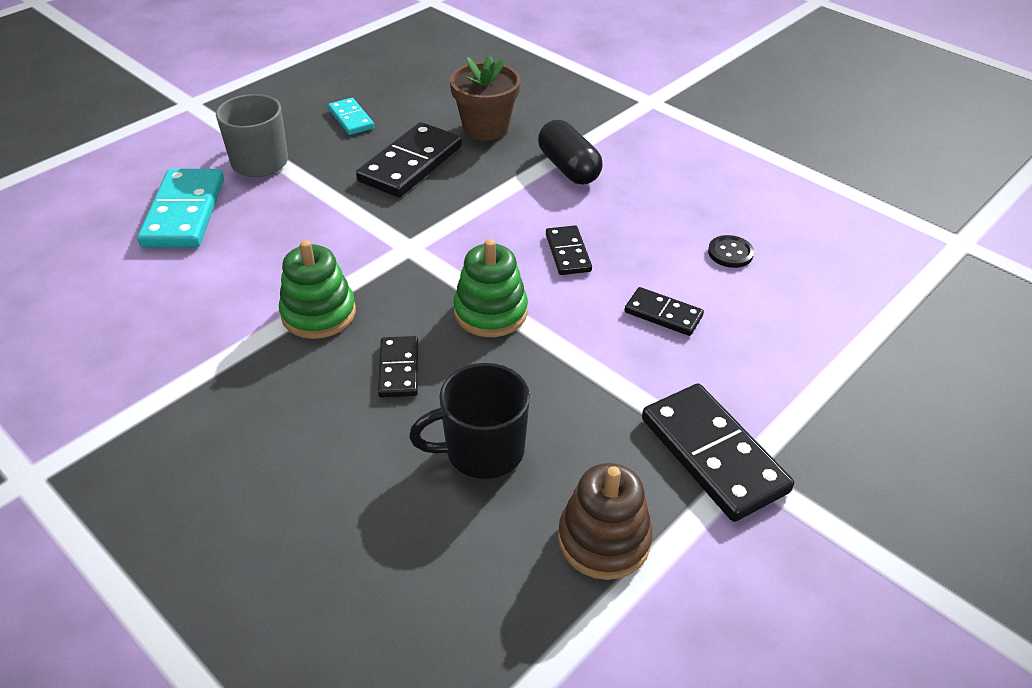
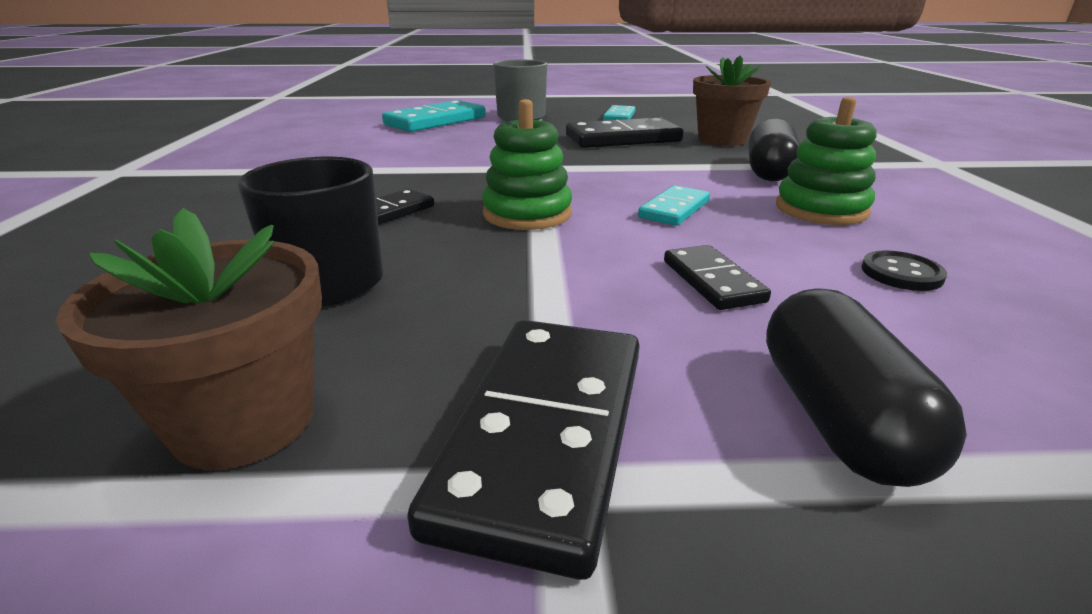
camera: 45 degrees right, 15 degrees down
green stacking toy [279,240,356,339] -> green stacking toy moved to [776,97,876,225]
black domino [546,225,592,275] -> turquoise domino [638,185,710,226]
brown stacking toy [558,463,653,580] -> brown flower pot [56,208,322,470]
none -> black capsule [766,288,967,487]

